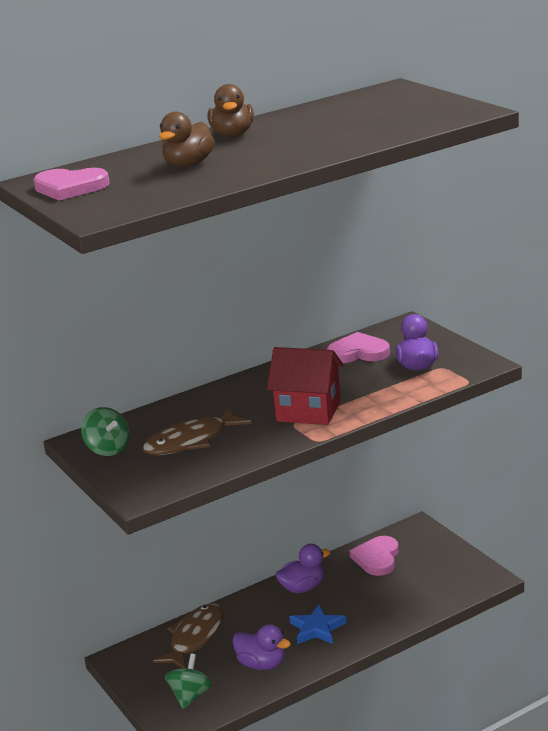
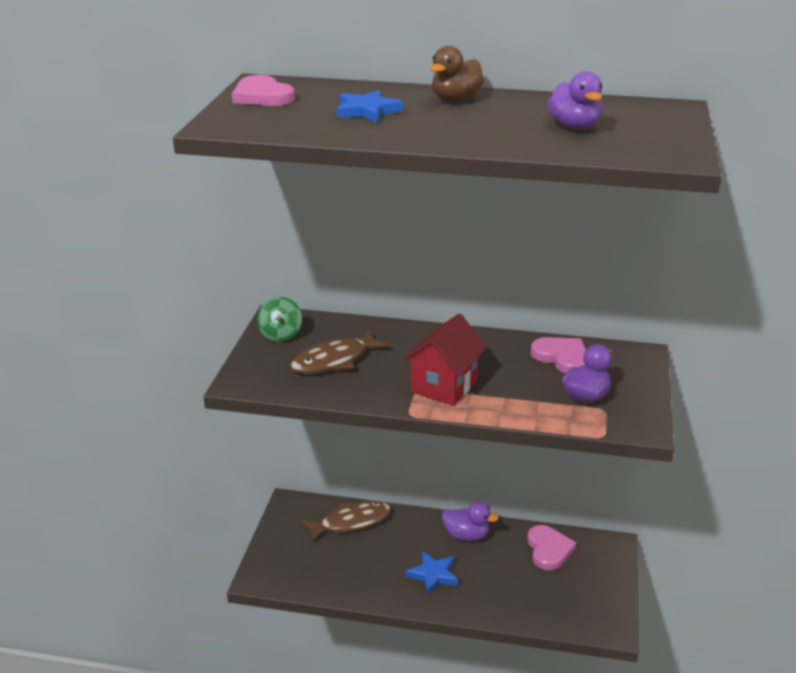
camera: 40 degrees right, 5 degrees up
brown fish [142,407,252,455] -> brown fish turned 45 degrees counterclockwise [290,330,391,374]
brown duck [159,112,215,167] -> blue star [337,90,403,123]
green spinning top [165,654,212,709] -> none
purple duck [232,624,291,670] -> purple duck moved to [547,71,602,129]
red house [267,347,343,425] -> red house turned 60 degrees clockwise [404,313,487,406]
pink heart [350,536,399,576] -> pink heart turned 120 degrees clockwise [527,525,576,570]

